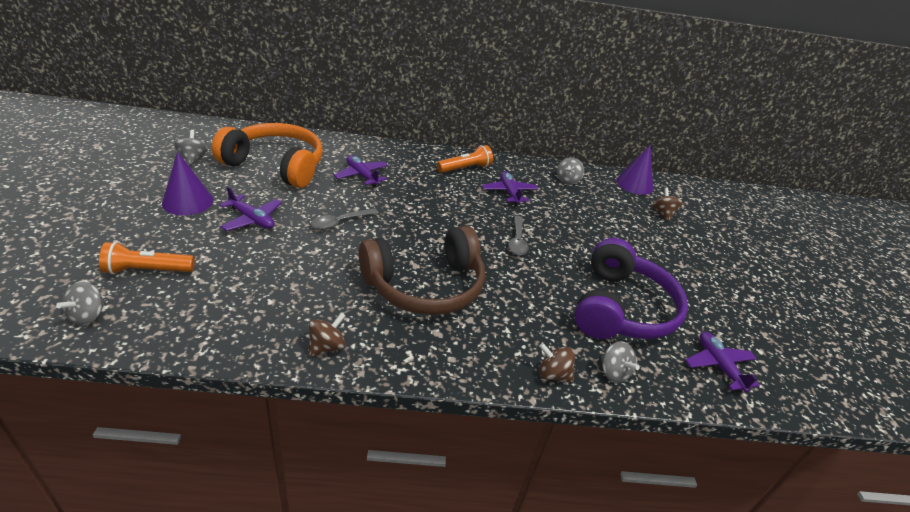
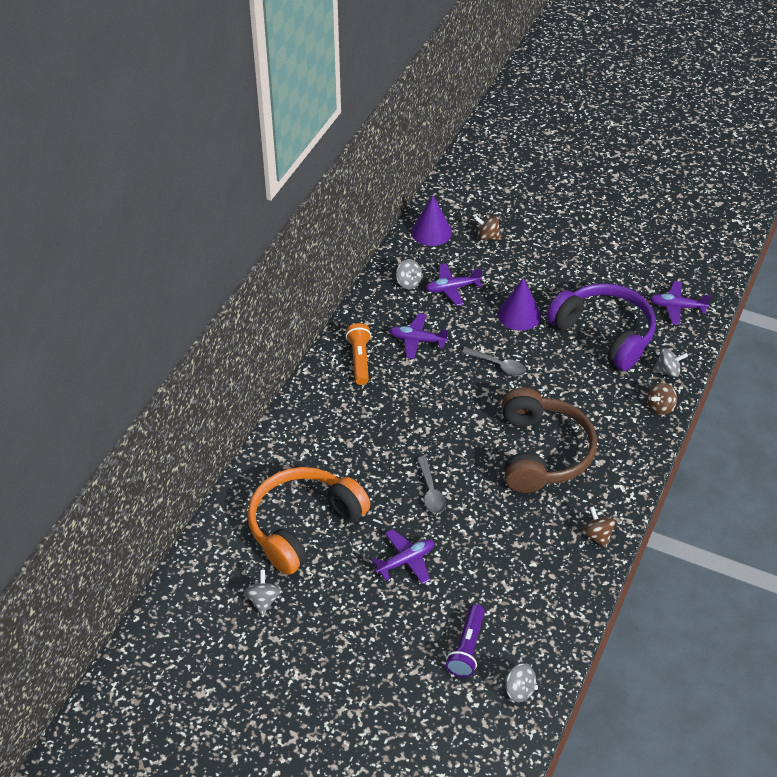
camera: 60 degrees left, 10 degrees up
orange flashlight [99,242,195,275] -> purple flashlight [446,604,485,678]
purple cone [162,152,214,216] -> purple cone moved to [498,278,541,331]
grey spinning top [174,130,208,165] -> grey spinning top turned 75 degrees clockwise [244,570,281,615]
purple plane [334,155,388,187] -> purple plane moved to [426,263,482,306]

